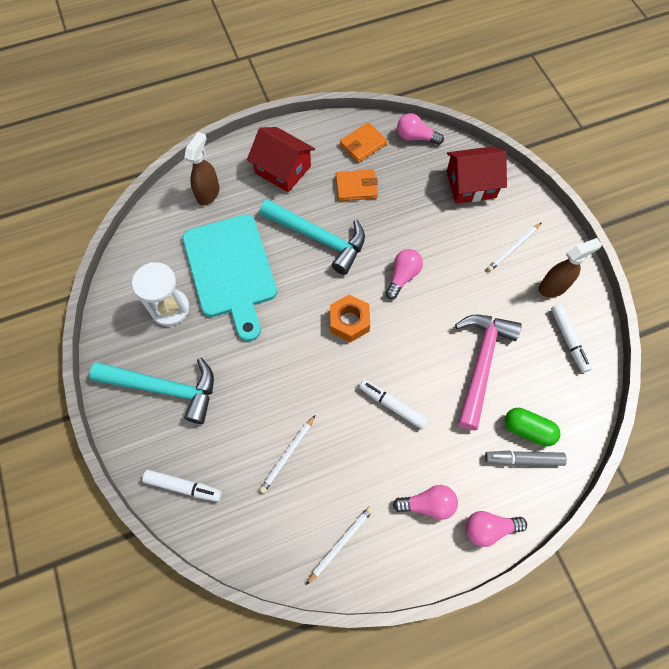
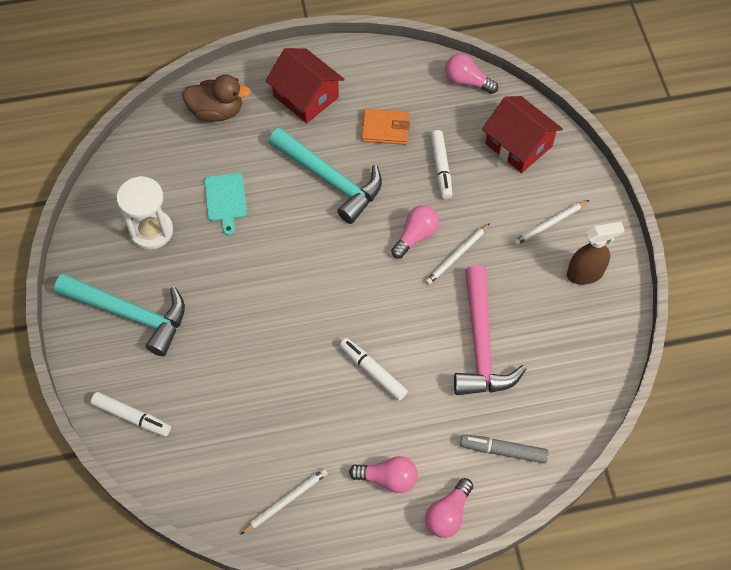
camera: 10 degrees right, 5 degrees down
turquoise cutting board [183,214,277,341] -> turquoise cutting board [204,173,247,235], size x0.46
brown spray bottle [184,132,220,206] -> brown duck [182,75,251,122]
white pencil [259,415,315,493] -> white pencil moved to [425,223,490,285]
orange nut [330,294,370,343] -> none
orange wallet [340,122,387,163] -> none
red house [446,146,507,204] -> red house turned 45 degrees clockwise [482,96,563,173]
pink hammer [455,315,521,431] -> pink hammer turned 150 degrees clockwise [454,266,526,395]
pink light bulb [466,511,527,547] -> pink light bulb turned 60 degrees counterclockwise [425,478,473,538]
green capsule [505,408,560,447] -> none
white marker [551,304,592,373] -> white marker moved to [430,130,452,199]

